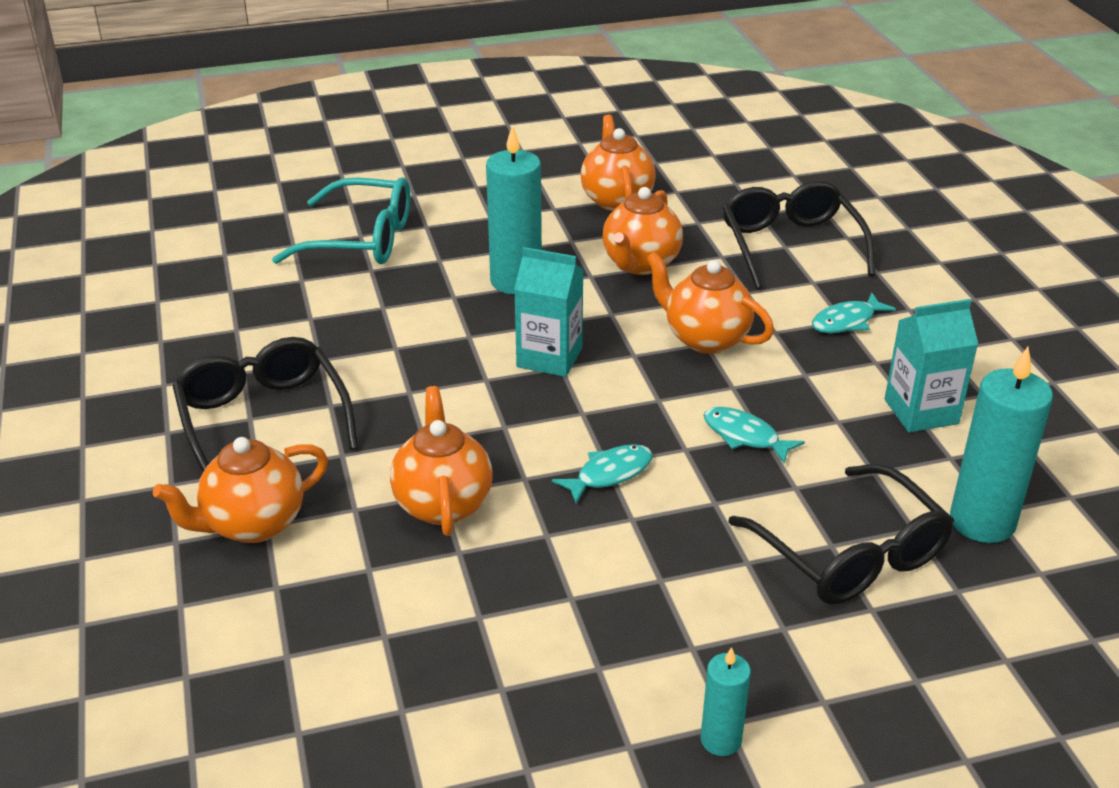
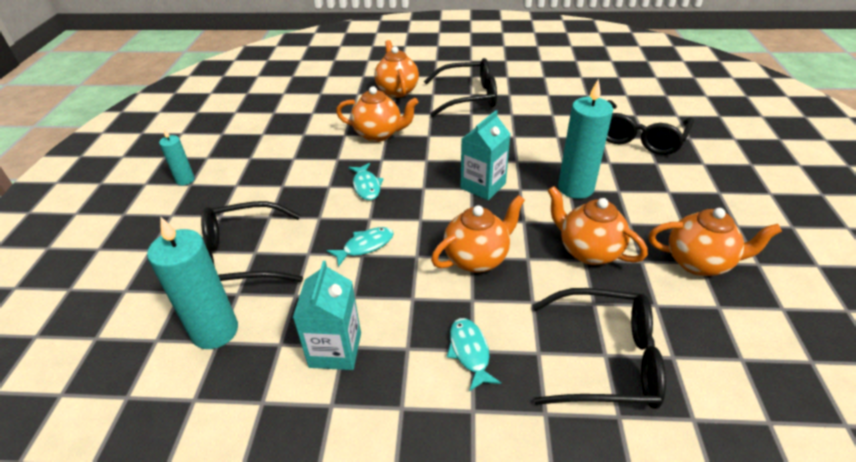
camera: 110 degrees right, 5 degrees up
turquoise glasses [272,177,410,264] -> black glasses [606,100,694,155]

